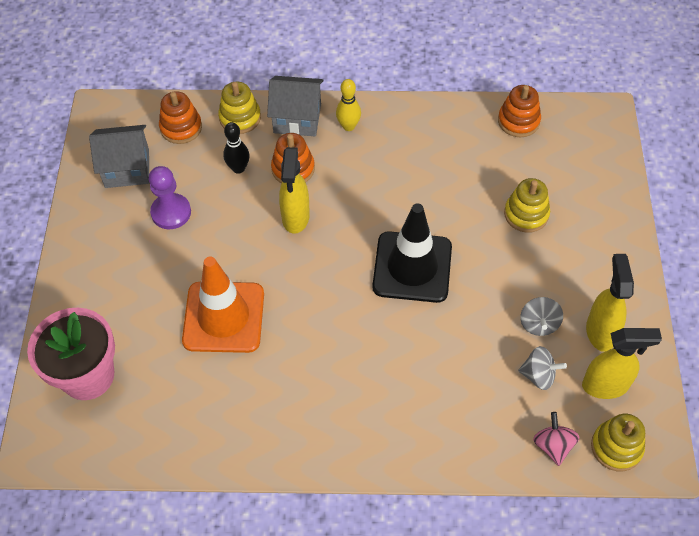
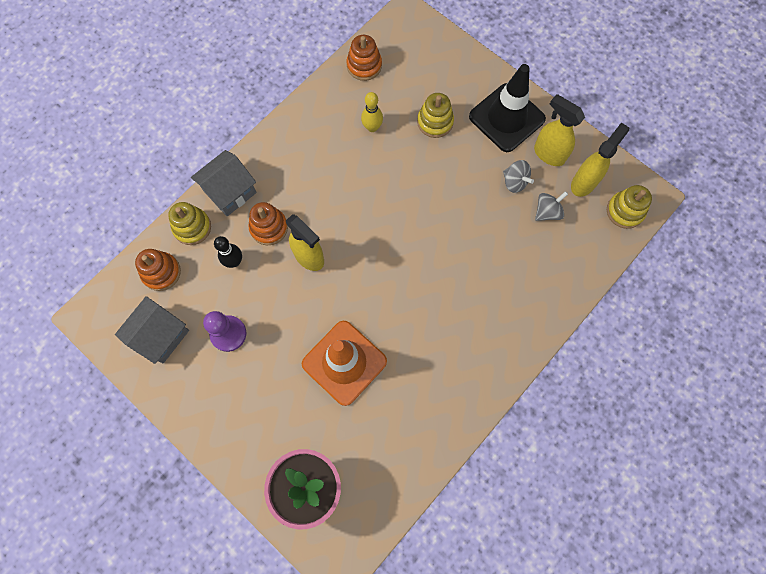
camera: 50 degrees left, 15 degrees up
yellow bowling pin [336,79,361,131] -> yellow bowling pin moved to [361,92,383,132]
black traffic cone [372,203,452,303] -> black traffic cone moved to [469,64,546,152]
pink spinning top [533,412,580,466] -> none

